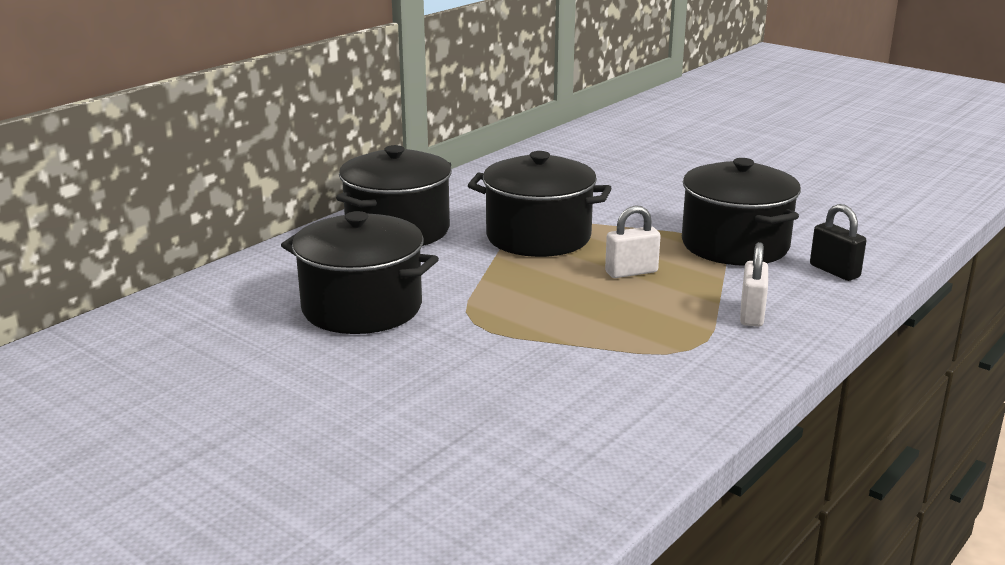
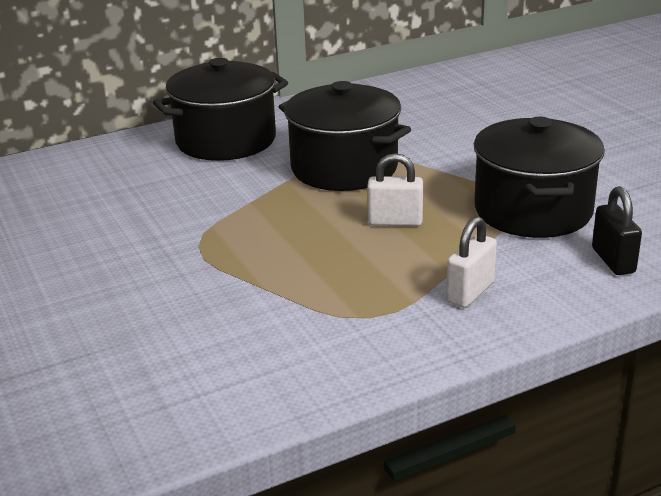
camera: 25 degrees right, 5 degrees up
black pot [281,211,439,334] -> none

